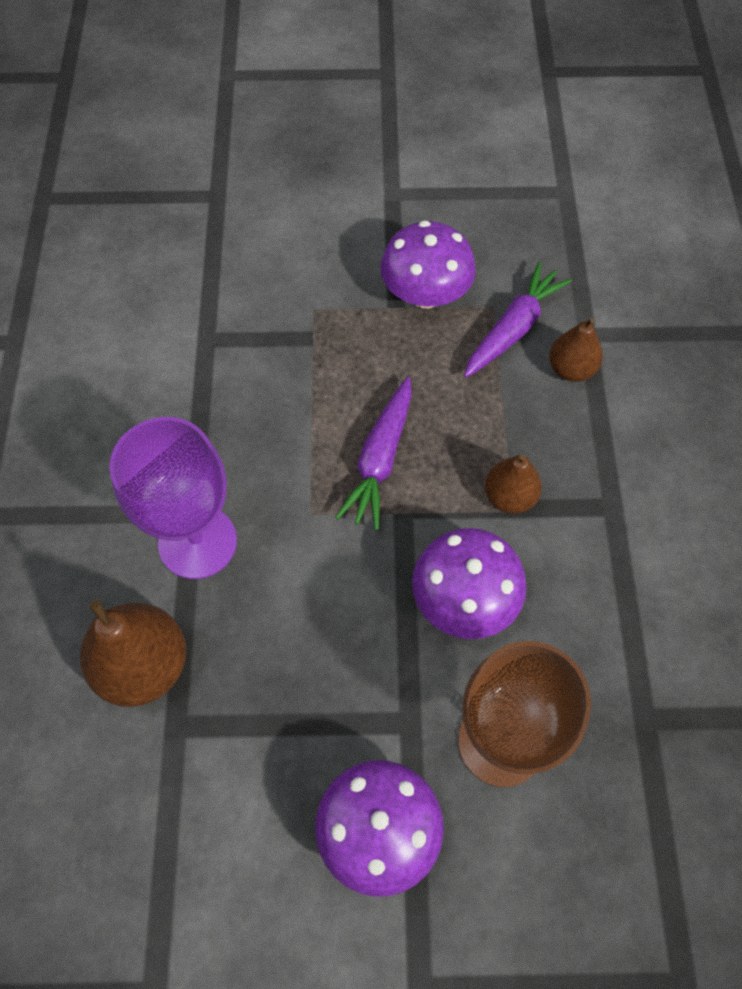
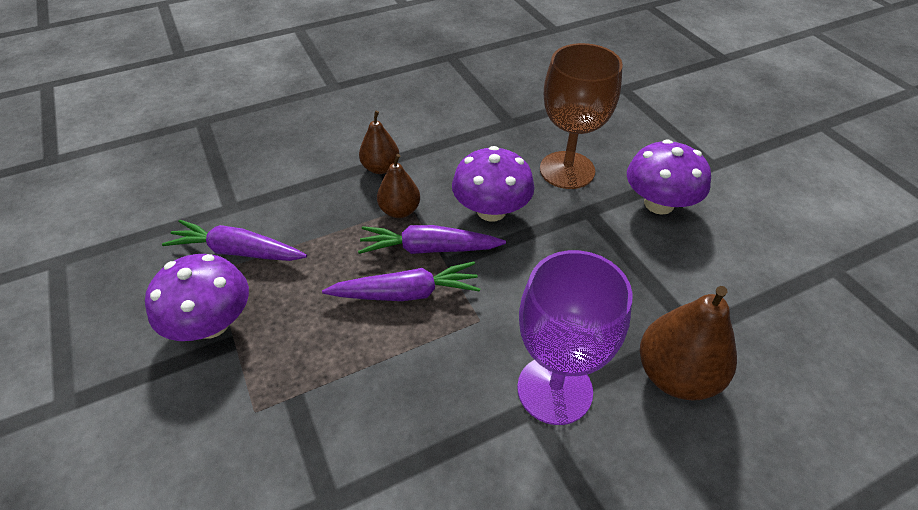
camera: 115 degrees left, 15 degrees down
brown pear [549,318,603,382] -> brown pear moved to [359,111,399,174]
none -> purple carrot [358,225,506,254]

